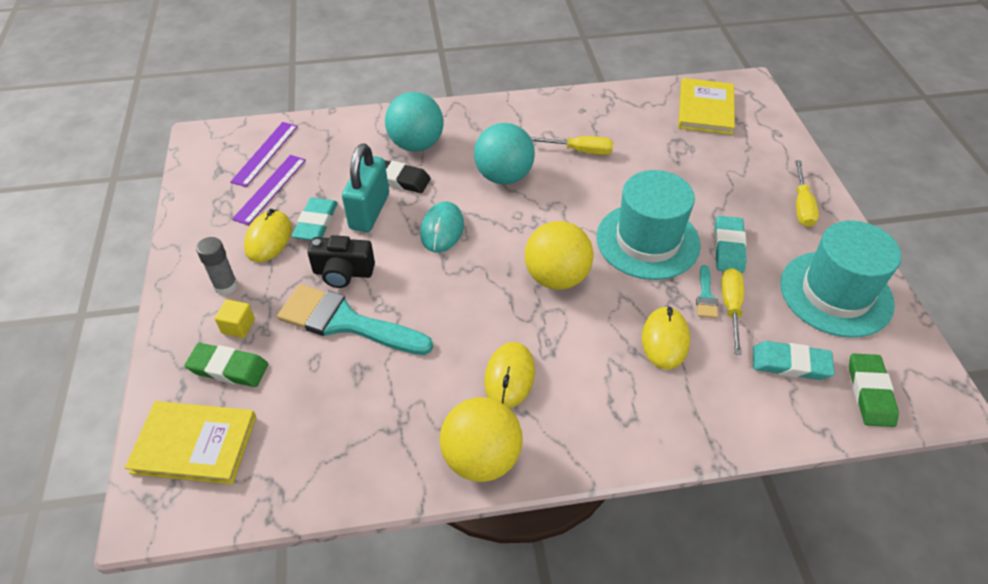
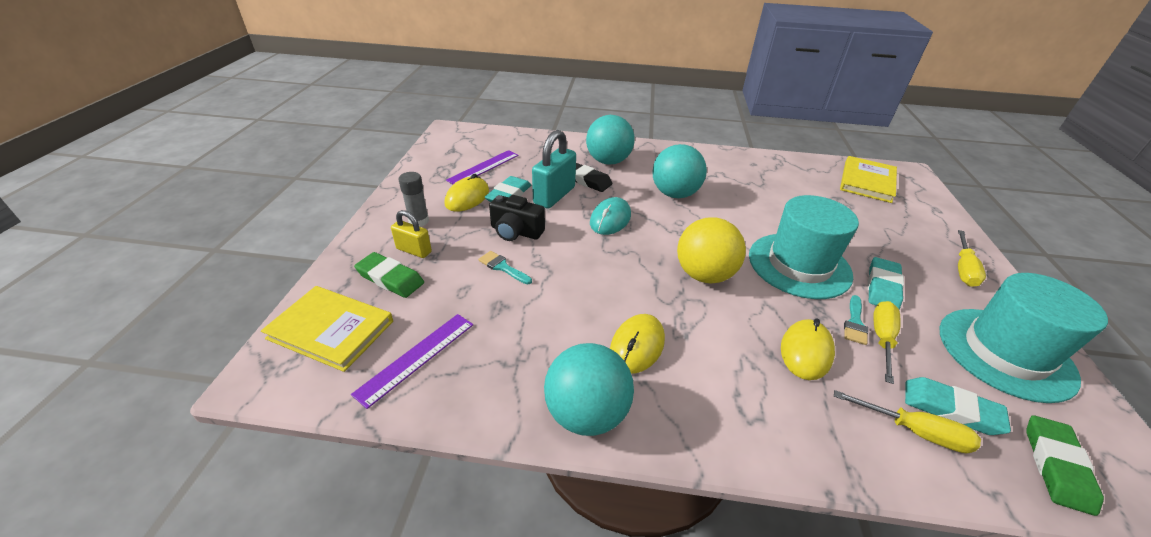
camera: 15 degrees right, 10 degrees down
yellow cube [215,299,255,338] -> yellow padlock [391,210,432,258]
purple ruler [230,122,298,187] -> purple ruler moved to [351,314,473,409]
turquoise brush [277,284,433,355] -> turquoise brush [478,251,532,285], size x0.44
yellow ball [440,397,523,482] -> turquoise ball [544,343,634,436]
yellow screwdriver [530,136,613,155] -> yellow screwdriver moved to [834,390,981,453]

